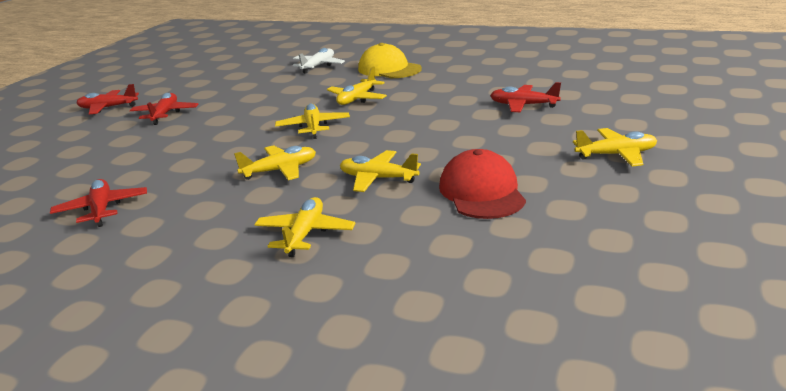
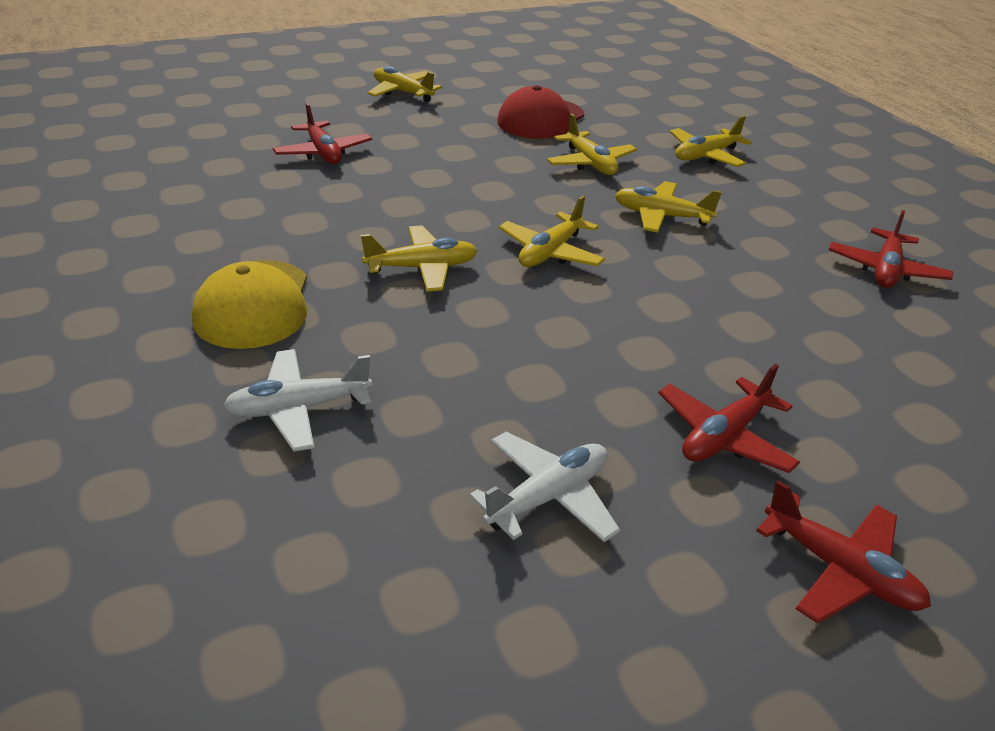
camera: 140 degrees left, 10 degrees up
none -> white plane [469,432,620,542]

